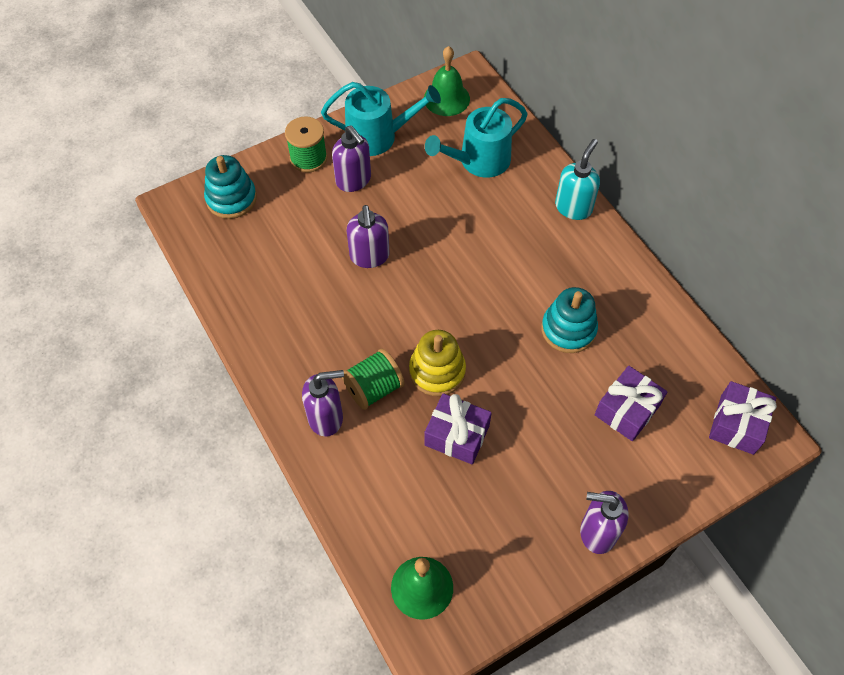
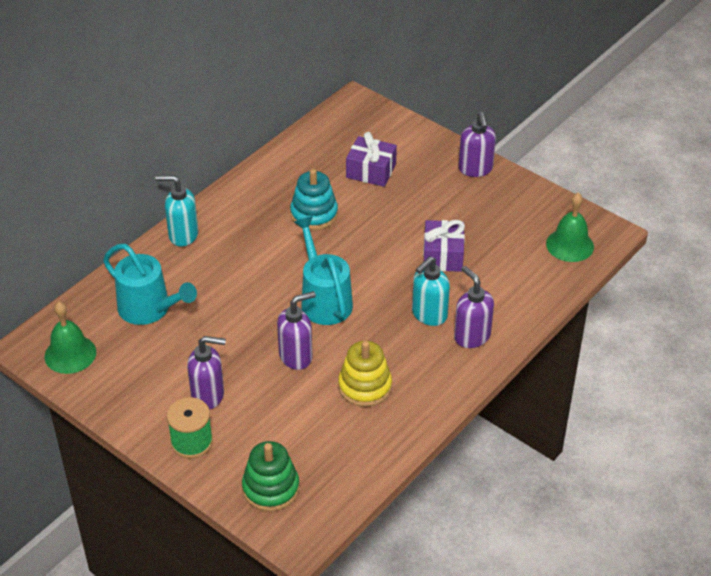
camera: 110 degrees left, 15 degrees down
turquoise stacking toy [204,155,257,219] -> green stacking toy [242,441,299,511]
turquoise watering can [321,82,441,156] -> turquoise watering can moved to [294,217,353,325]
purple soap dispenser [332,125,371,192] -> purple soap dispenser turned 60 degrees clockwise [187,336,226,410]
green spool [342,348,405,410] -> turquoise soap dispenser [412,256,450,326]
yellow stacking toy [409,330,466,396] -> yellow stacking toy moved to [338,341,392,407]
purple gift [709,381,777,455] -> none

